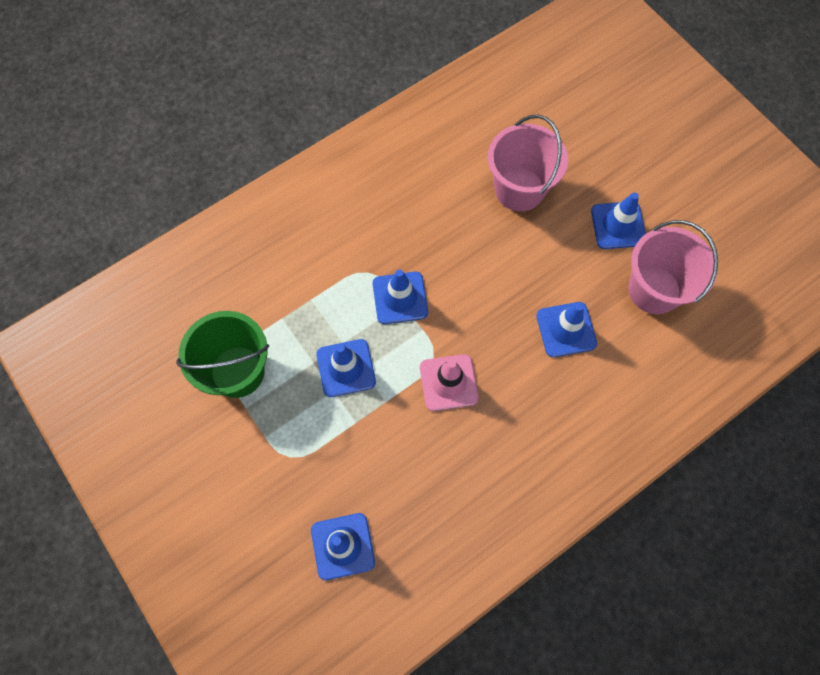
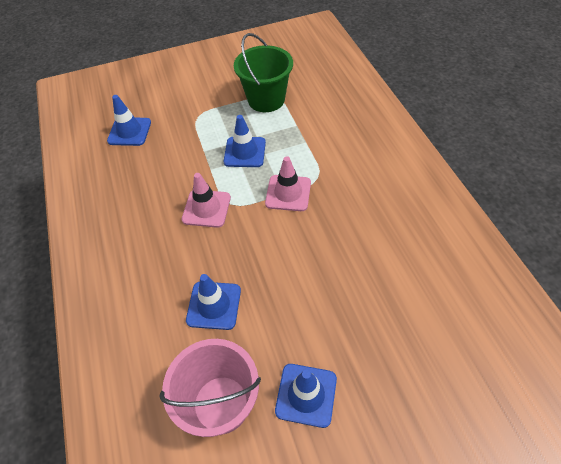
camera: 110 degrees right, 15 degrees down
blue traffic cone [373,269,428,324] -> pink traffic cone [265,156,311,211]
pink bucket [488,115,568,211] -> none

